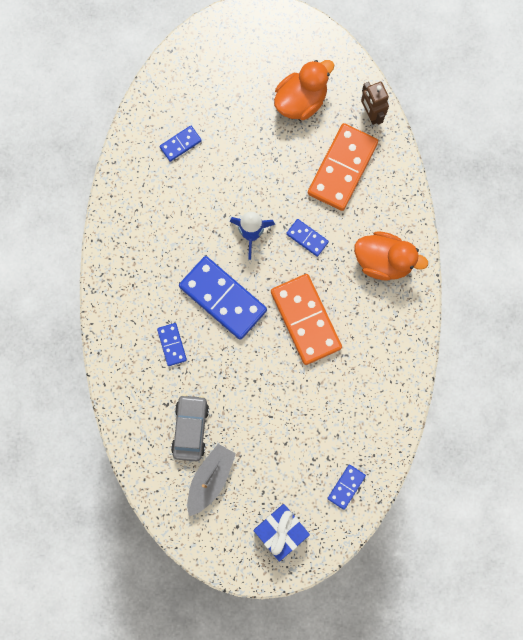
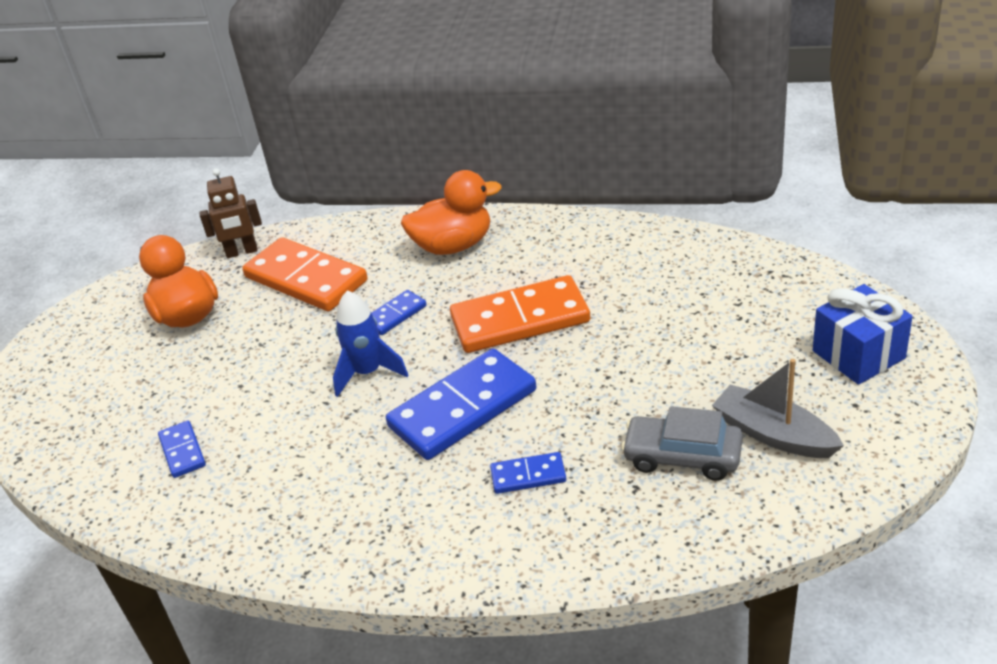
camera: 75 degrees left, 40 degrees down
blue domino [327,465,366,510] -> none
orange duck [354,231,428,281] -> orange duck turned 45 degrees clockwise [401,170,502,255]

